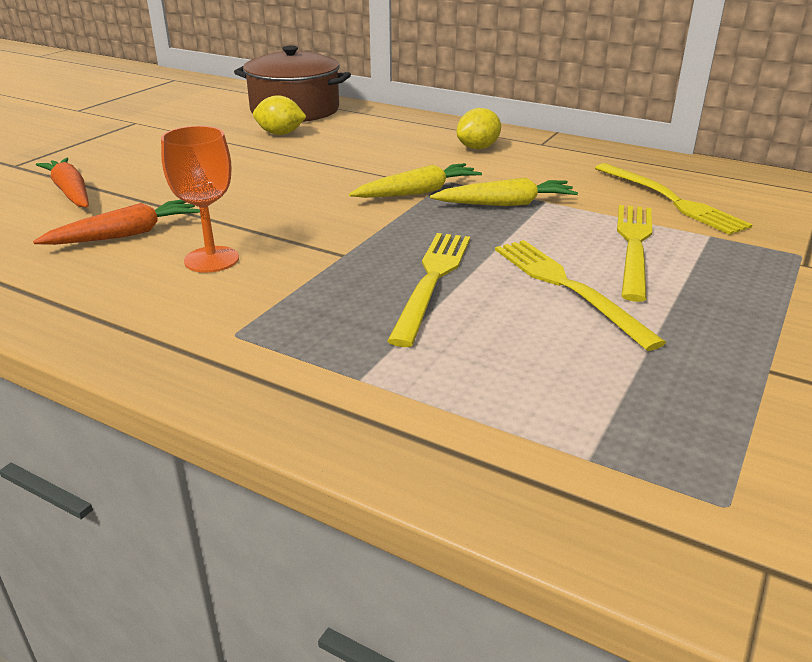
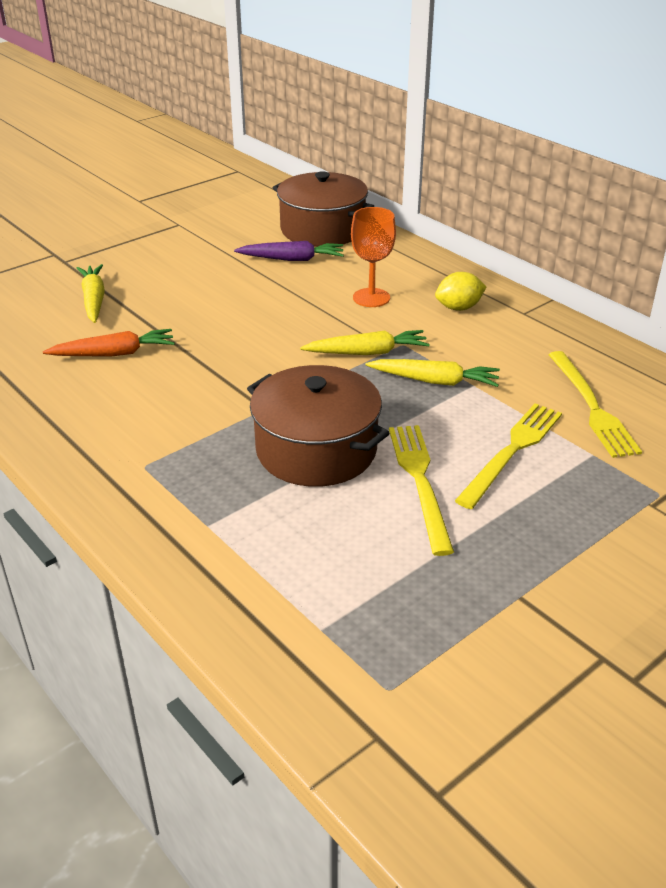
camera: 20 degrees right, 5 degrees up
orange carrot [36,158,89,207] -> yellow carrot [77,264,105,323]
orange goblet [161,126,239,273] -> orange goblet moved to [351,207,396,307]
yellow lemon [253,95,307,135] -> purple carrot [234,241,344,261]
yellow fork [387,233,470,347] -> brown pot [247,365,390,487]

